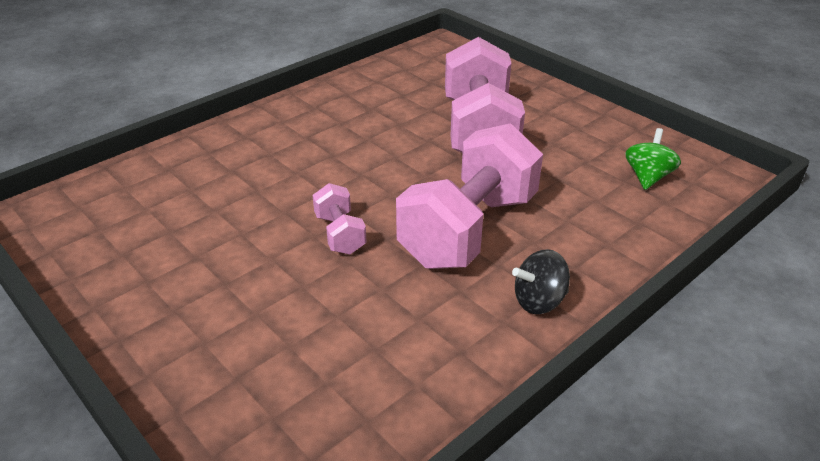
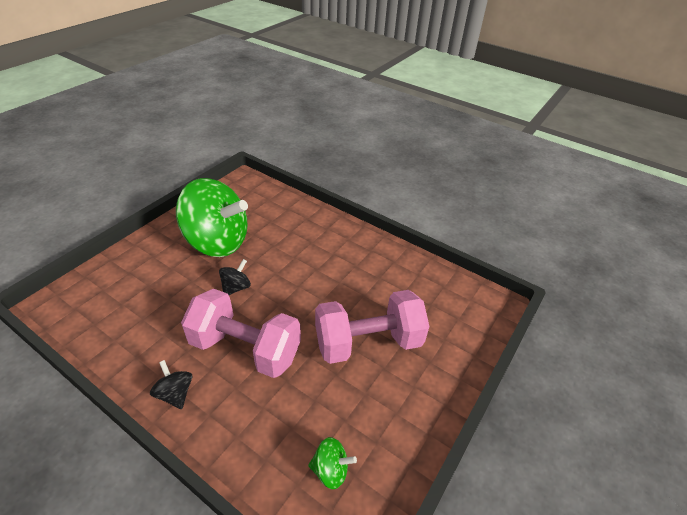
camera: 75 degrees right, 5 degrees up
pink dumbbell [313,183,367,255] -> black spinning top [219,259,251,295]
none -> green spinning top [176,178,248,257]

